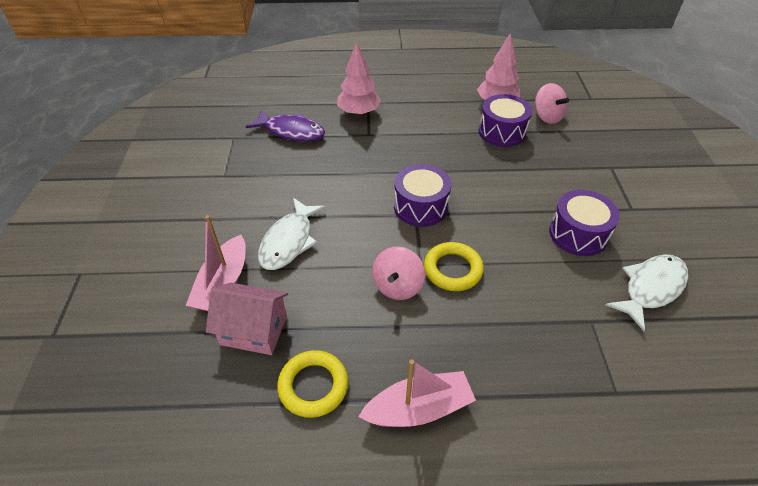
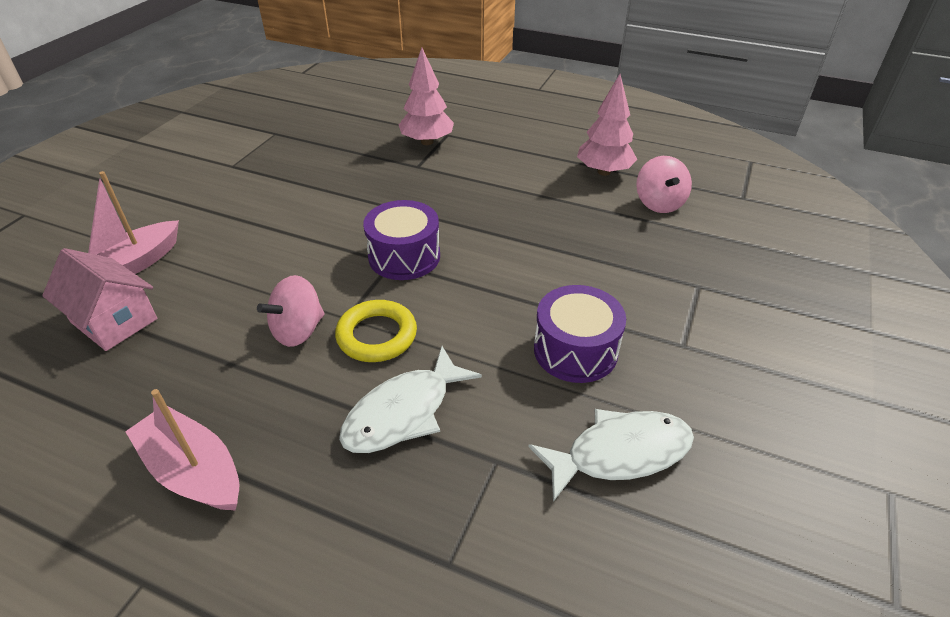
camera: 25 degrees right, 5 degrees down
purple fish [245,110,325,142] -> none
white fish [258,198,326,270] -> white fish moved to [339,346,482,453]
yellow ring [277,350,349,418] -> none
pink boat [358,359,476,427] -> pink boat turned 150 degrees counterclockwise [125,389,240,510]
purple drum [478,94,532,147] -> none

